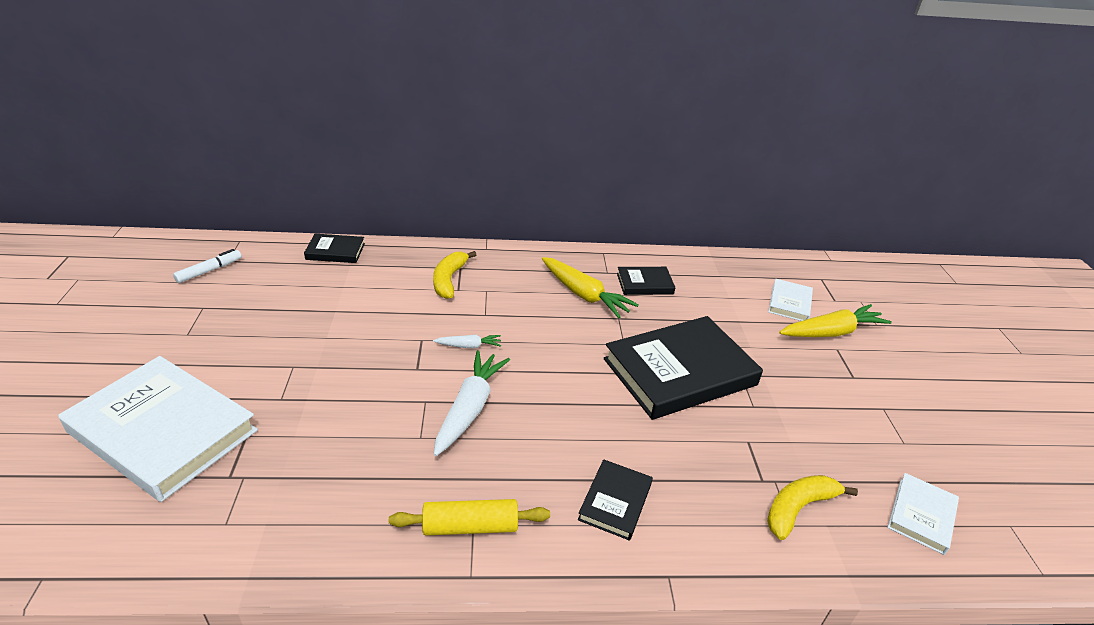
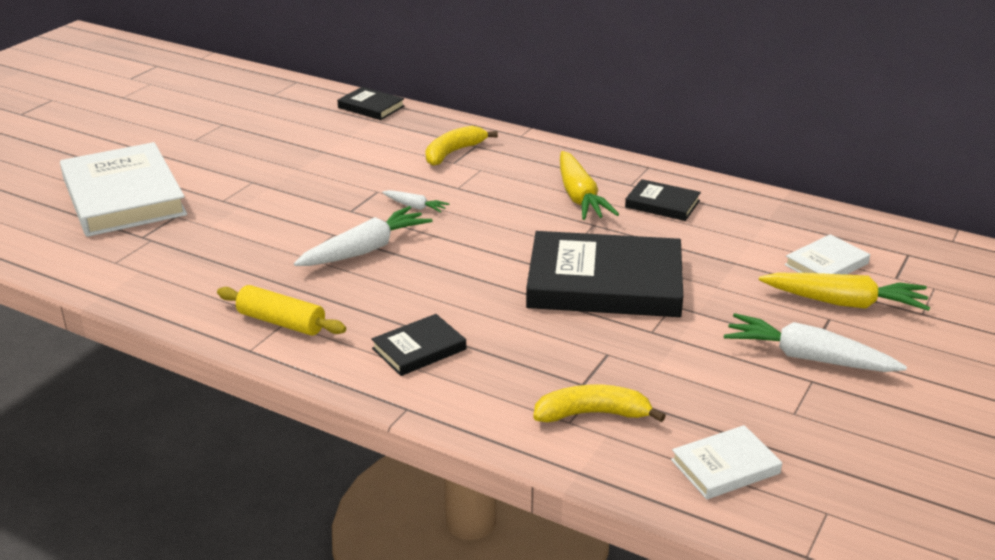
camera: 35 degrees right, 5 degrees down
white marker [173,249,242,283] -> none
none -> white carrot [724,313,907,372]

